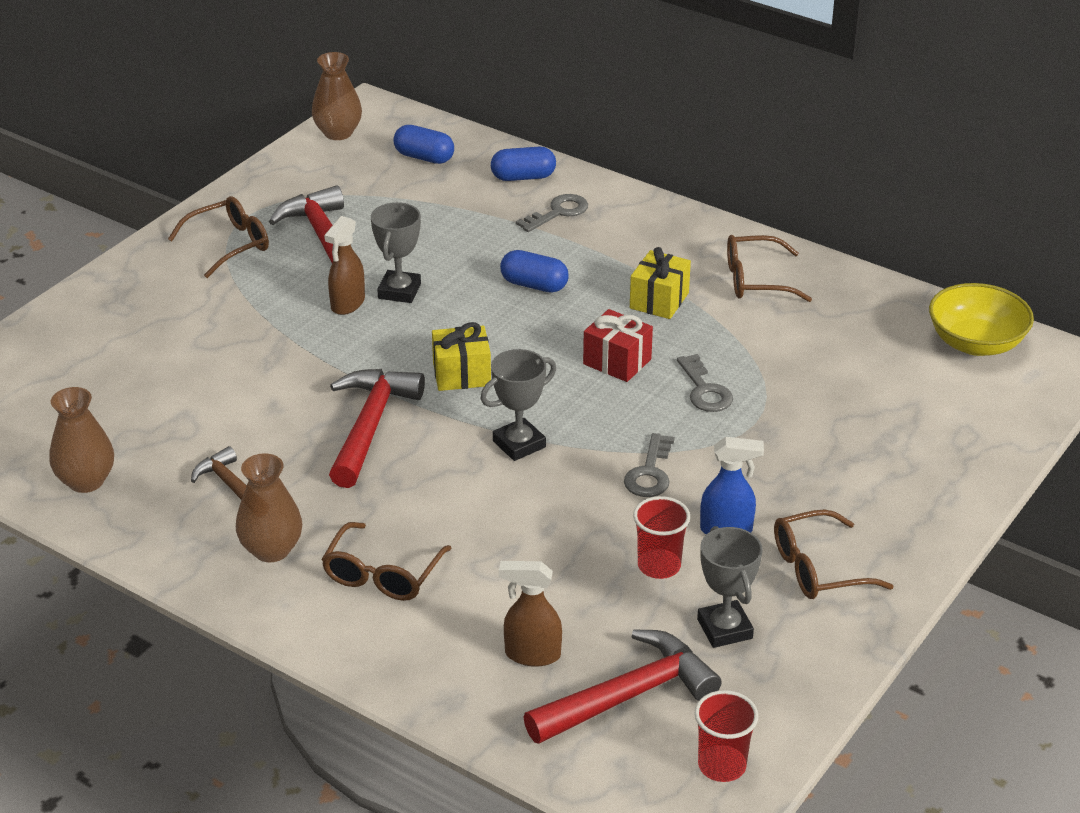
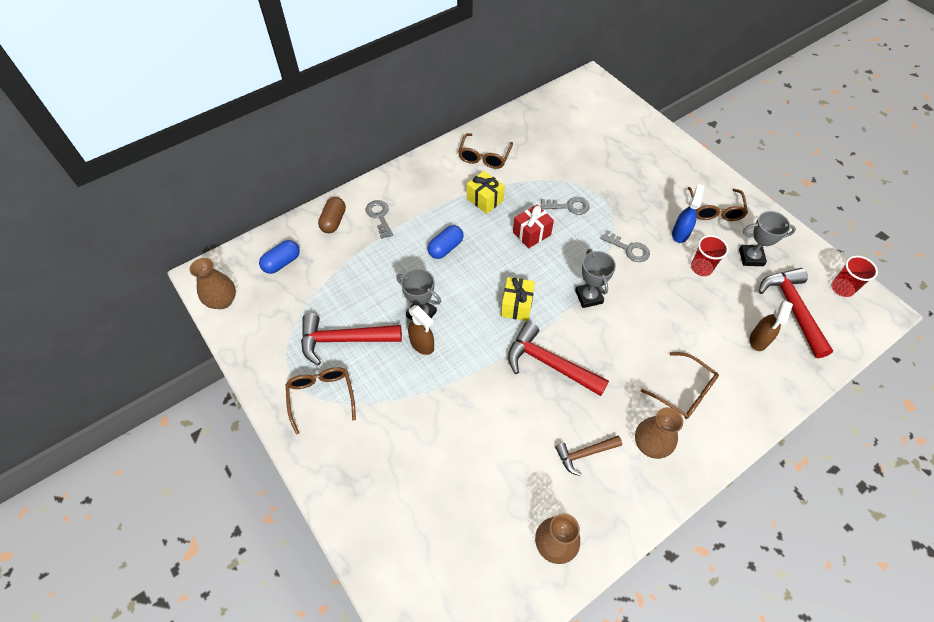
camera: 70 degrees left, 20 degrees up
blue capsule [491,147,556,181] -> brown capsule [318,197,346,233]
yellow bowl [929,283,1034,356] -> none

